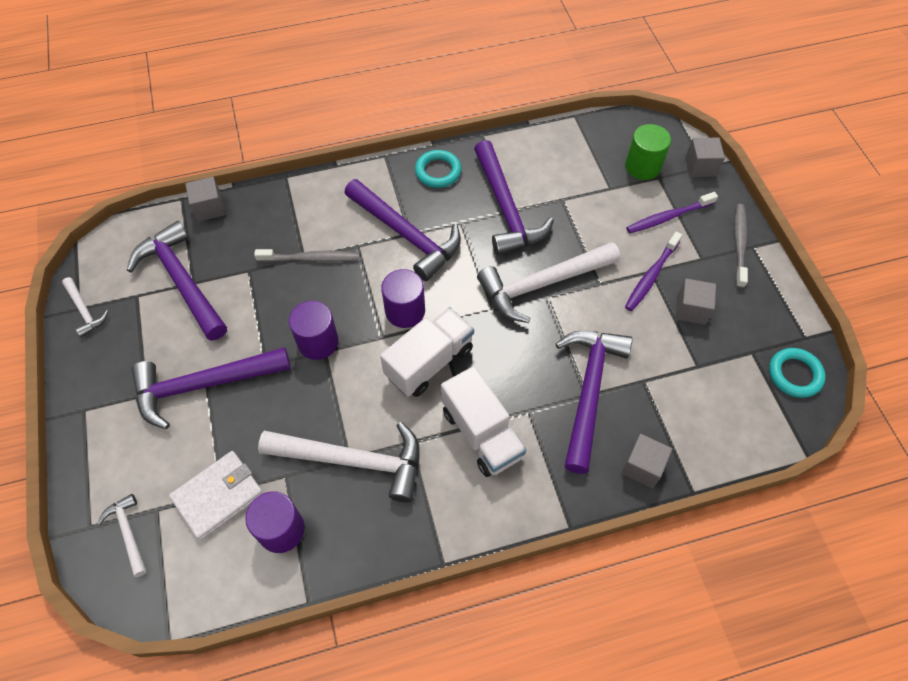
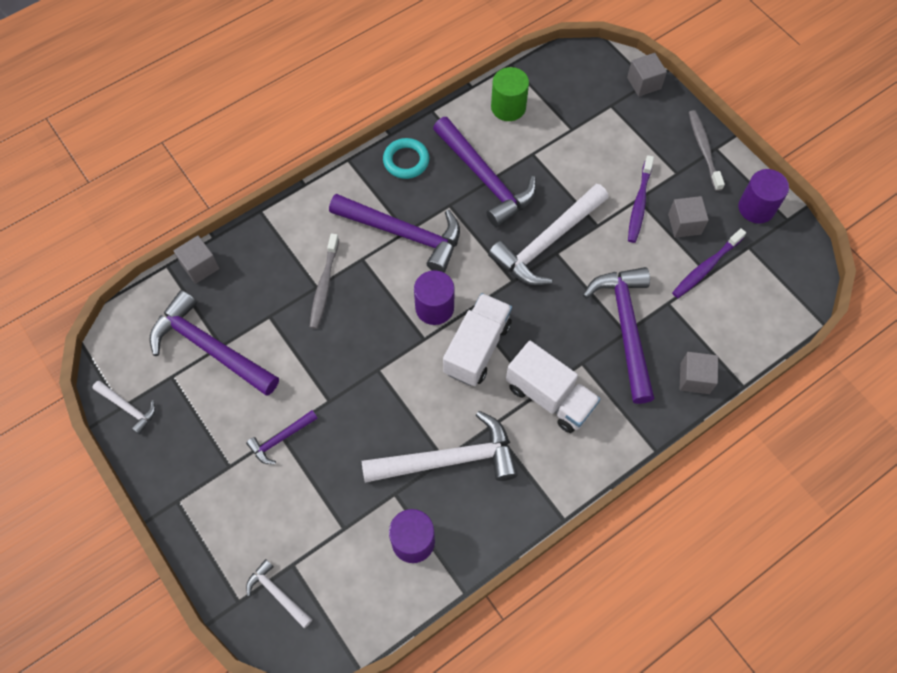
camera: 20 degrees left, 5 degrees up
purple hammer [131,347,291,429] -> purple hammer [246,410,318,464], size x0.49
white wallet [169,451,264,540] -> none
grey toothbrush [254,249,359,262] -> grey toothbrush turned 120 degrees clockwise [310,234,339,329]
purple cylinder [289,301,339,360] -> purple cylinder moved to [738,169,789,223]
green cylinder [625,124,671,180] -> green cylinder moved to [491,67,529,121]
purple toothbrush [626,192,718,233] -> purple toothbrush moved to [672,228,746,298]
turquoise ring [769,348,826,398] -> none

